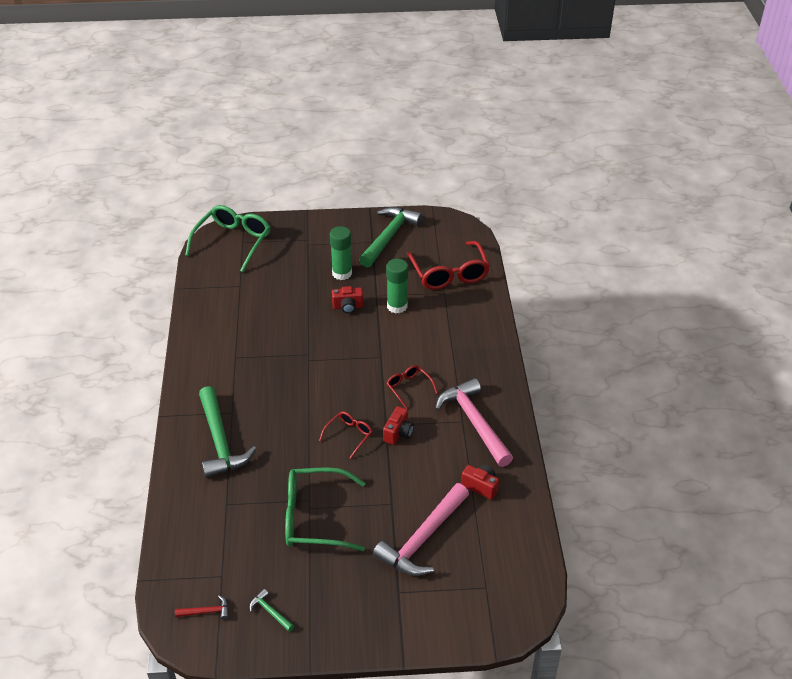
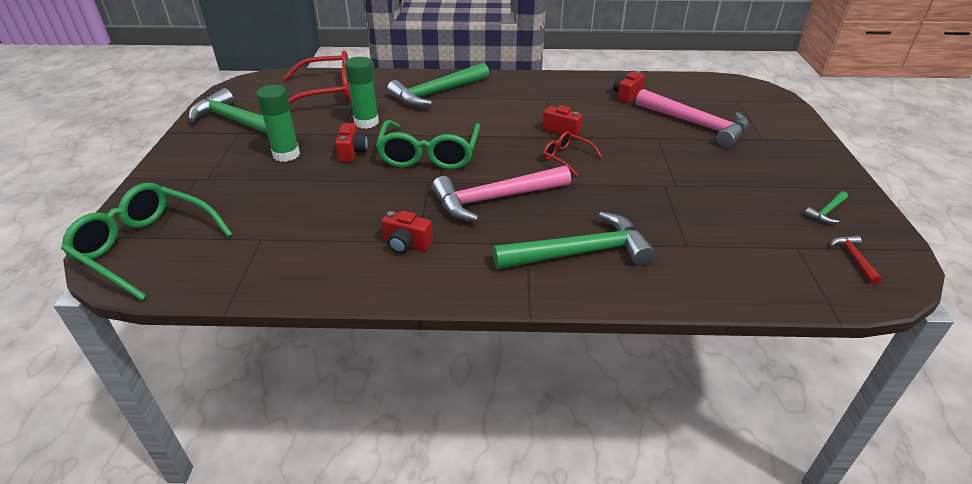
camera: 85 degrees left, 5 degrees down
green glasses [285,467,365,551] -> green glasses moved to [376,120,480,170]
red glasses [386,365,438,409] -> none
pink hammer [435,378,513,467] -> pink hammer moved to [432,166,571,222]
none -> red camera [382,211,433,254]
none -> green hammer [387,63,489,107]

